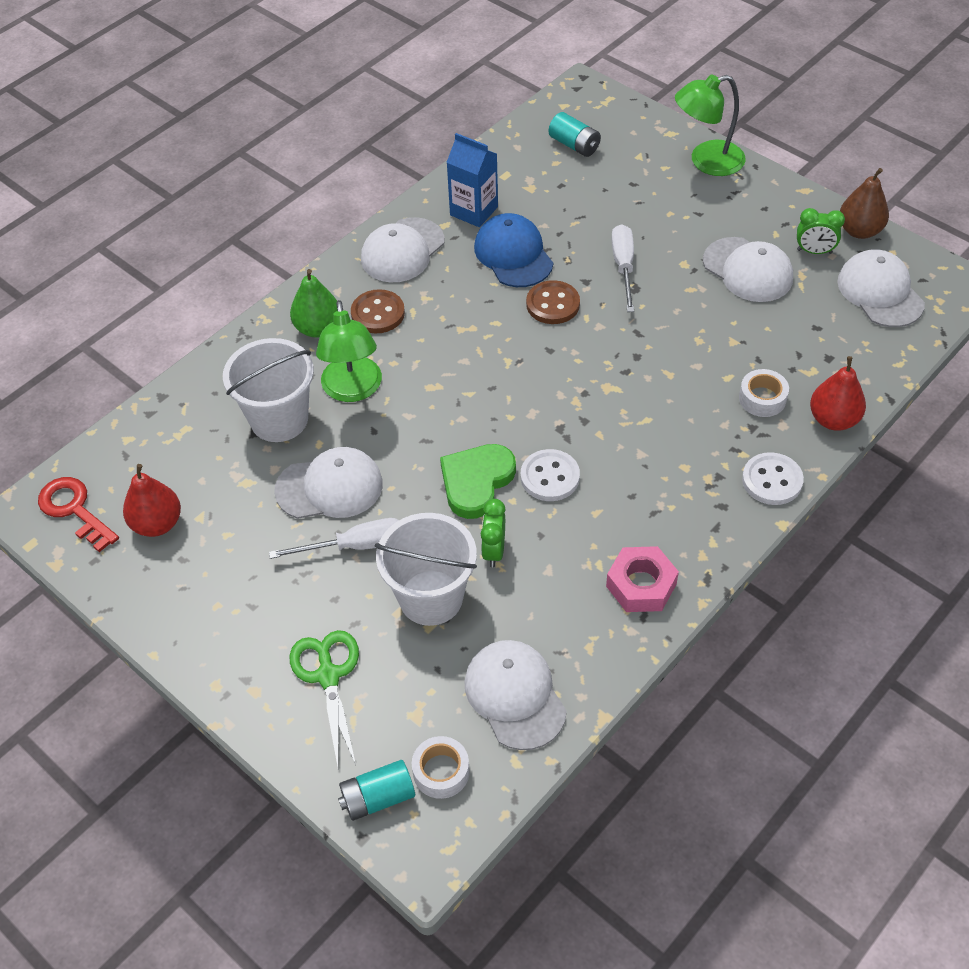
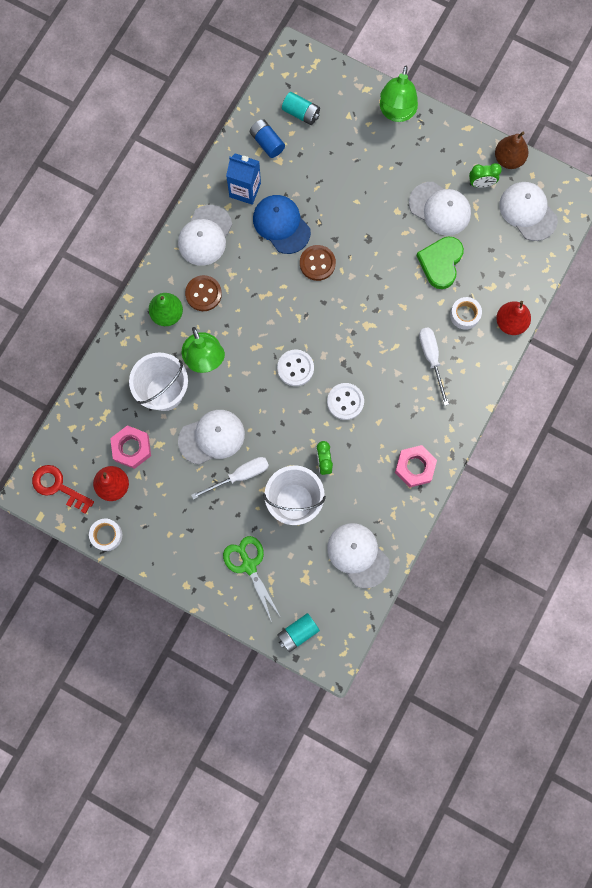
camera: 15 degrees left, 25 degrees up
white tape [412,736,470,799] -> white tape moved to [89,518,122,551]
green heart [440,444,516,519] -> green heart moved to [416,236,464,289]
white screwdriver [611,224,634,312] -> white screwdriver moved to [419,327,449,406]
green lamp [675,75,746,176] -> green lamp turned 45 degrees counterclockwise [380,66,418,122]
white button [742,452,804,505] -> white button moved to [277,350,314,386]
none -> pink nut [110,425,151,469]
none -> blue battery [250,119,285,158]

